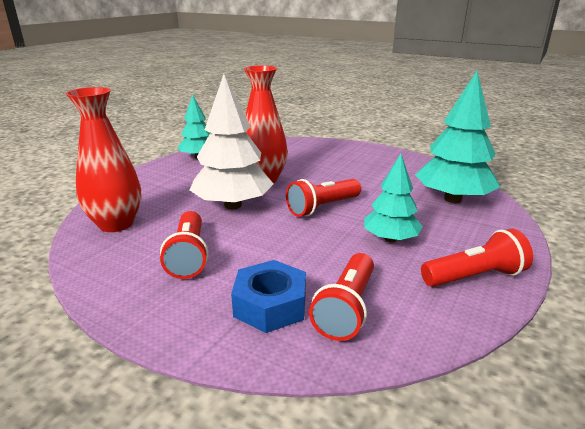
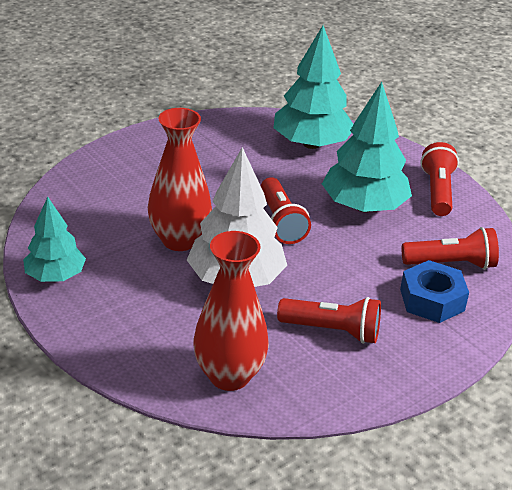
camera: 70 degrees left, 10 degrees up
red flashlight [309,253,374,341] -> red flashlight turned 45 degrees counterclockwise [402,227,499,270]
turquoise tree [364,154,423,242] -> turquoise tree [322,82,412,212], size x1.62

